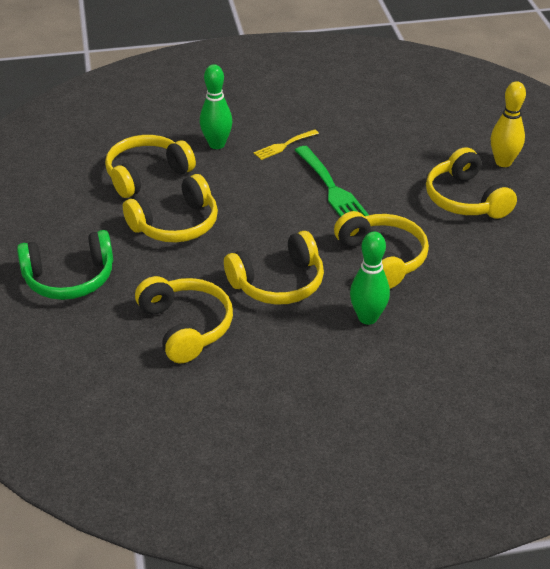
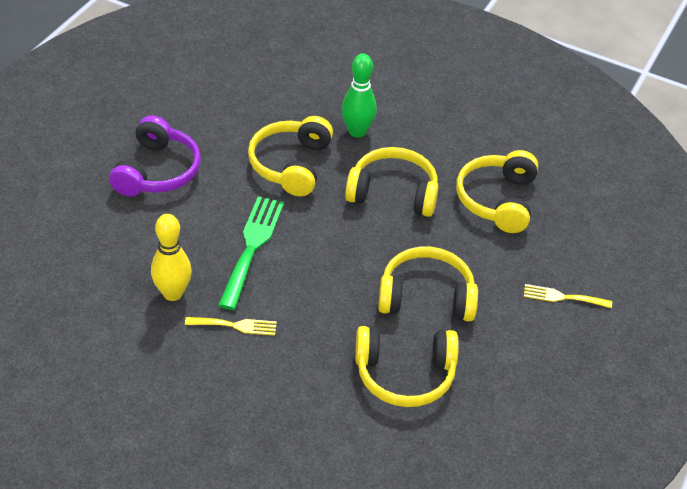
camera: 145 degrees left, 5 degrees up
green headphones [17,230,113,300] -> yellow fork [524,284,612,308]
green bowling pin [200,64,233,149] -> none
yellow headphones [426,147,517,219] -> purple headphones [109,116,201,197]
yellow bowling pin [491,81,526,167] -> yellow bowling pin moved to [151,214,192,301]

